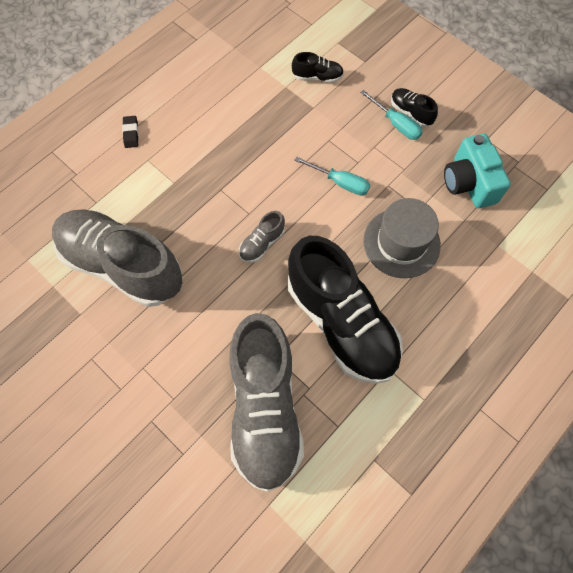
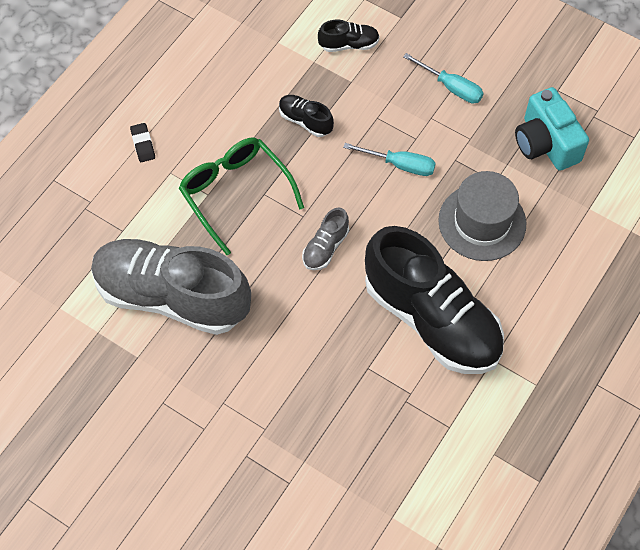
camera: 10 degrees left, 5 degrees down
grey shoe [229,313,304,492] -> none
black shoe [391,88,438,127] -> black shoe moved to [279,95,334,137]
none -> green glasses [179,138,304,255]

